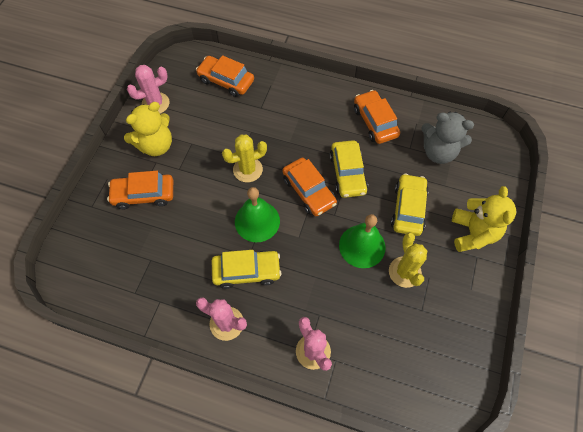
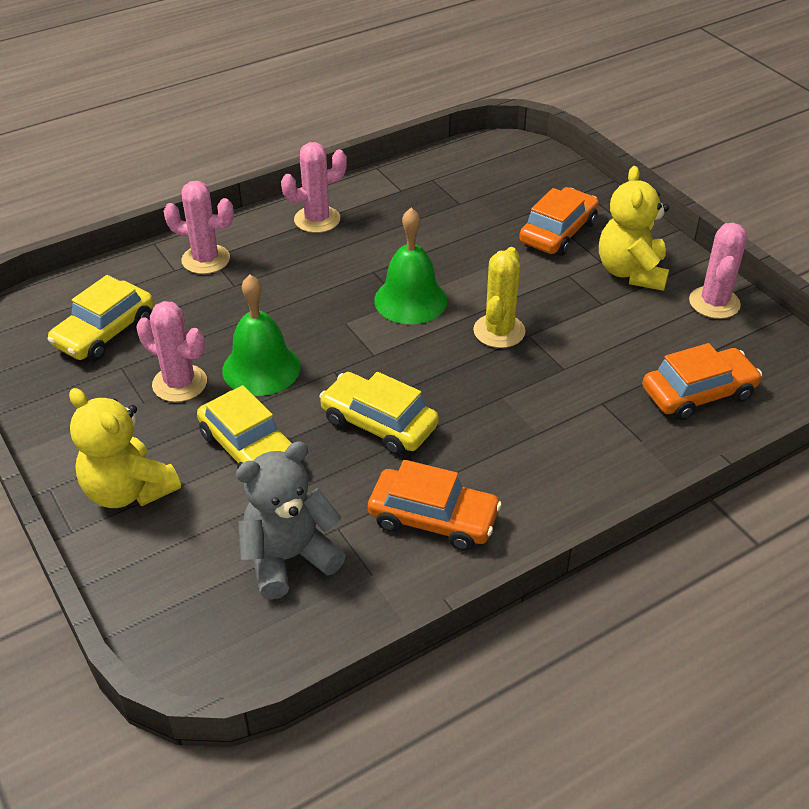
camera: 130 degrees right, 20 degrees down
yellow car [212,250,281,289] -> yellow car moved to [47,275,154,361]
orange car [282,158,337,216] -> none
yellow cactus [389,232,427,288] -> pink cactus [137,301,207,402]

